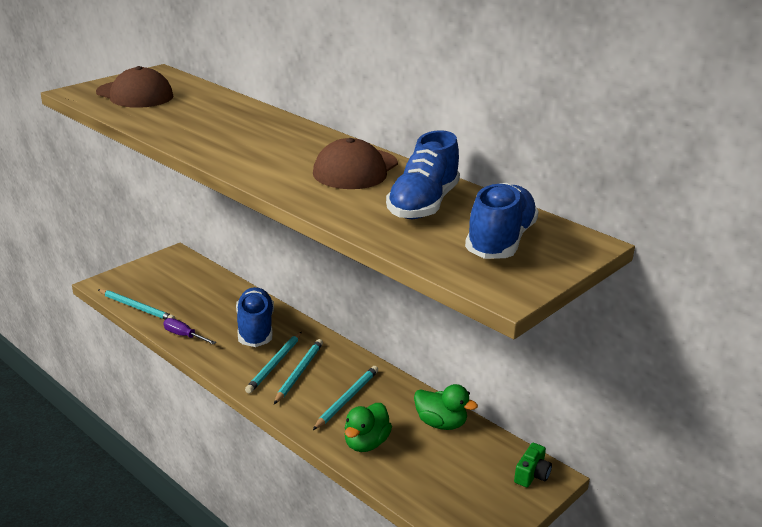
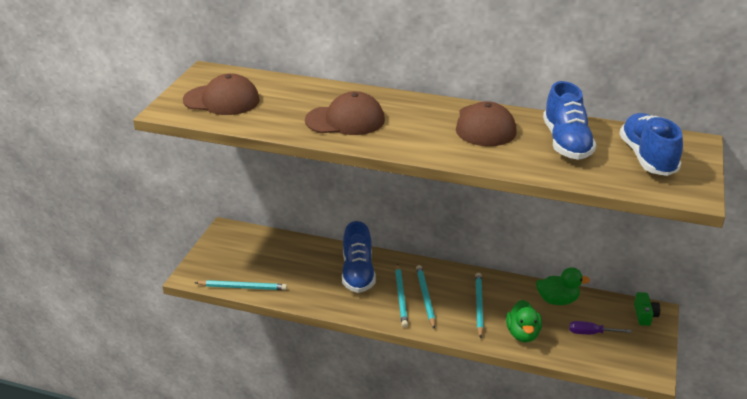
camera: 25 degrees left, 5 degrees up
purple screwdriver [163,318,216,345] -> purple screwdriver moved to [569,321,632,334]
blue shoe [236,287,274,347] -> blue shoe turned 150 degrees counterclockwise [342,221,376,293]
none -> brown cap [305,91,385,135]

